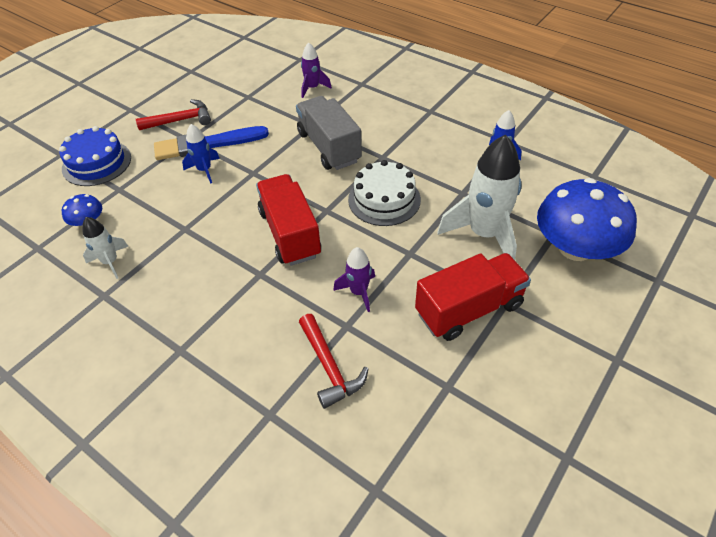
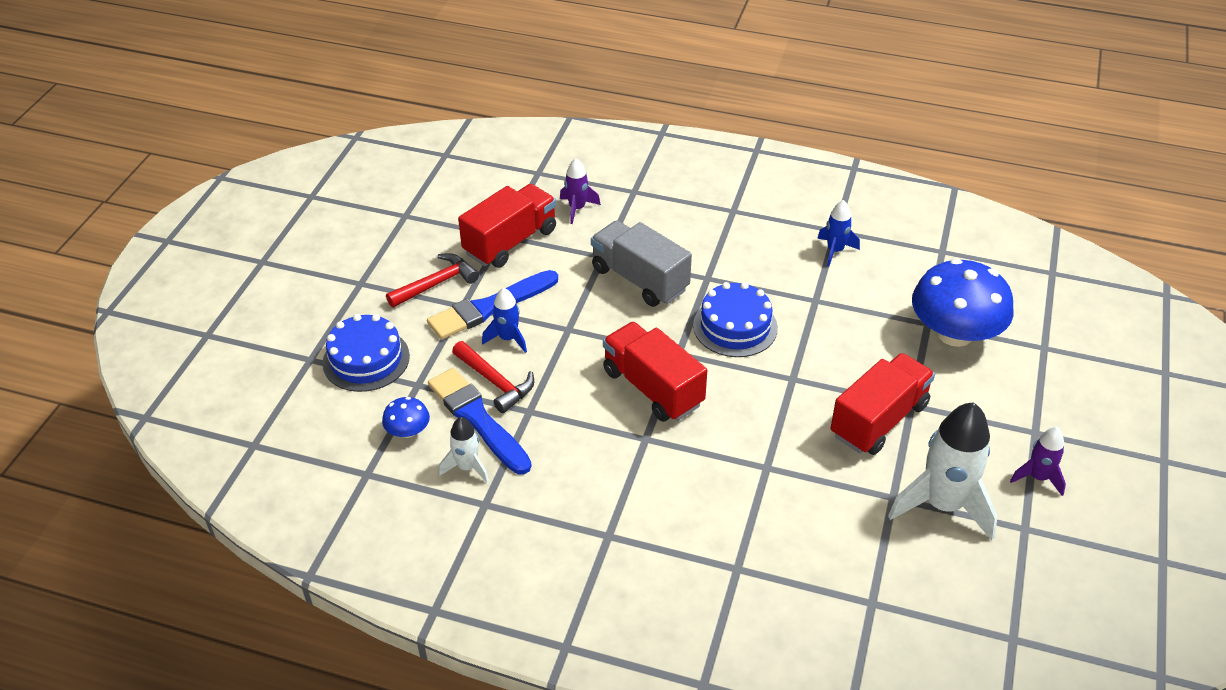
camera: 20 degrees left, 5 degrees down
red hammer [299,314,368,409] -> red hammer moved to [452,341,534,413]
purple rocket [333,247,375,312] -> purple rocket moved to [1010,427,1066,496]
white cake [348,160,421,226] -> blue cake [693,282,778,357]
white rocket [437,135,521,260] -> white rocket moved to [888,402,998,540]
none -> blue brush [428,368,532,474]
none -> red truck [458,184,556,268]

